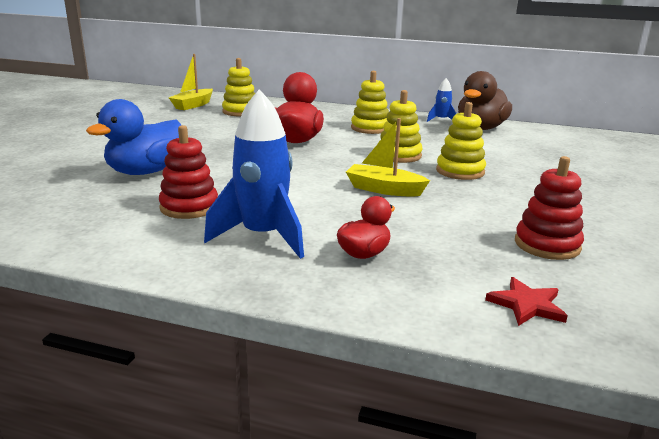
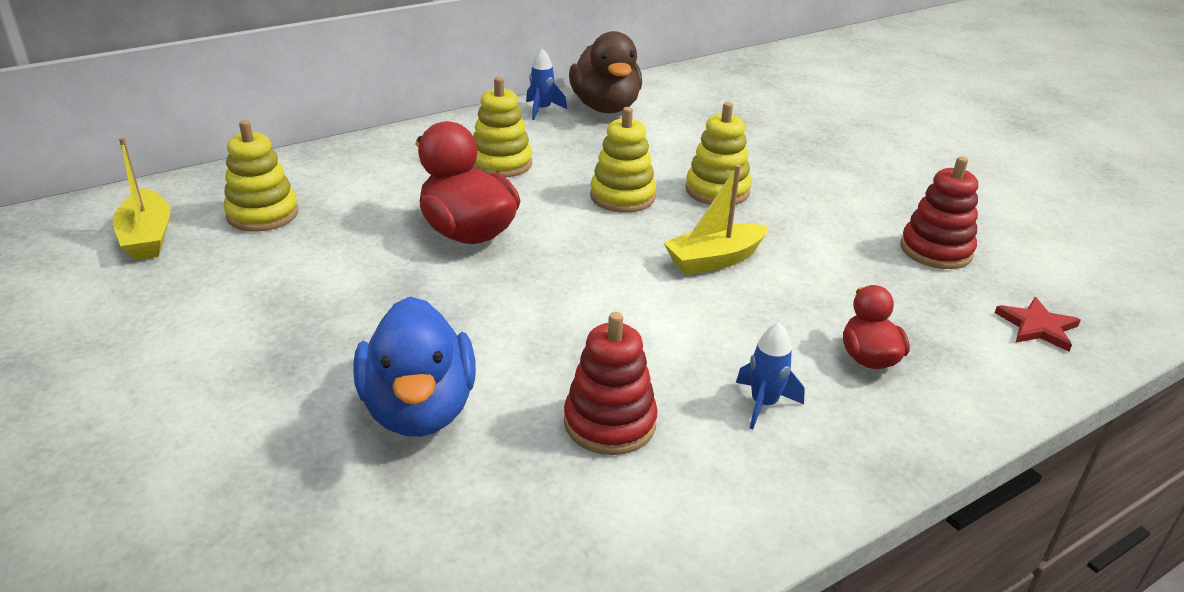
camera: 50 degrees left, 10 degrees up
blue rocket [204,89,304,259] -> blue rocket [736,322,805,430], size x0.49

